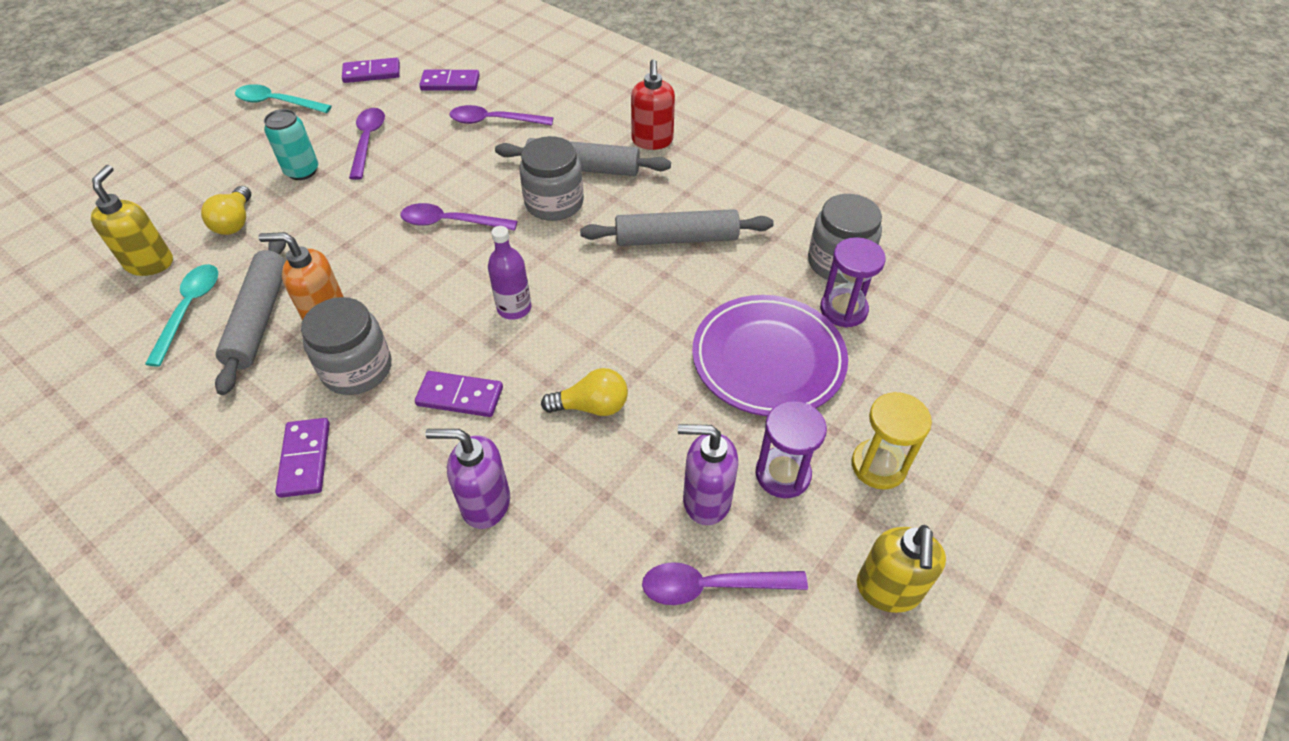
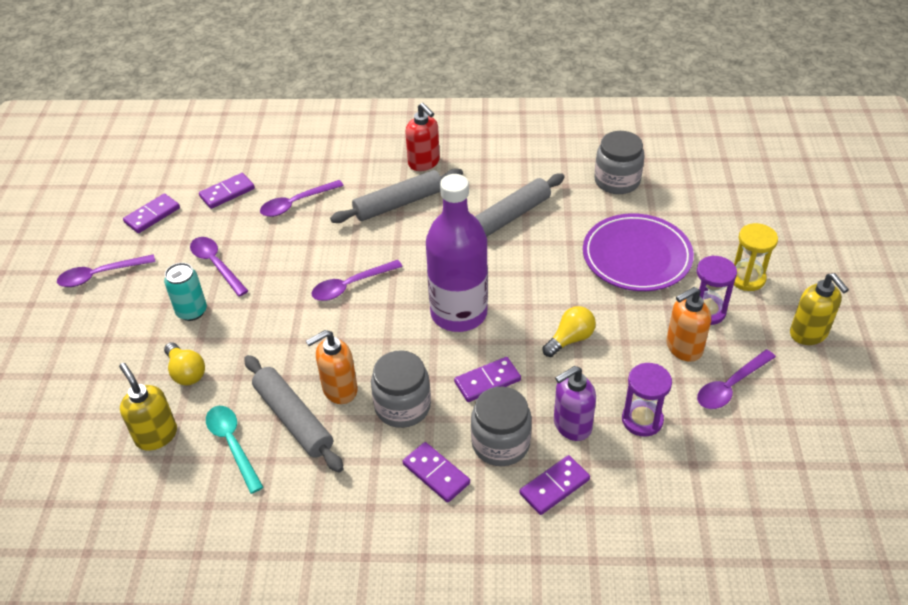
camera: 35 degrees left, 5 degrees down
turquoise spoon [235,84,332,113] -> purple spoon [57,254,155,287]
purple bottle [488,226,531,320] -> purple bottle [426,174,488,332], size x2.10
grey jar [519,136,584,221] -> grey jar moved to [471,387,532,466]
purple soap dispenser [678,424,738,525] -> orange soap dispenser [666,287,711,362]
purple hourglass [820,237,886,328] -> purple hourglass moved to [622,363,672,437]
none -> purple domino [519,455,590,515]

